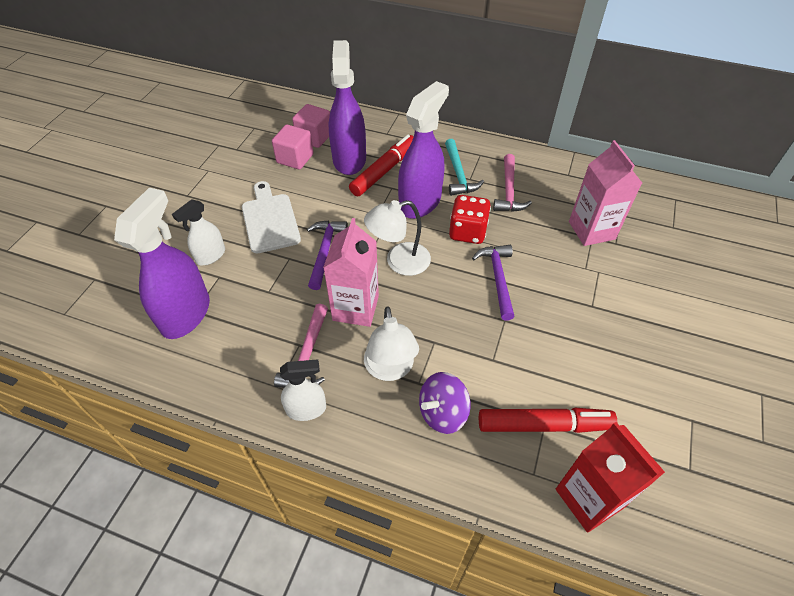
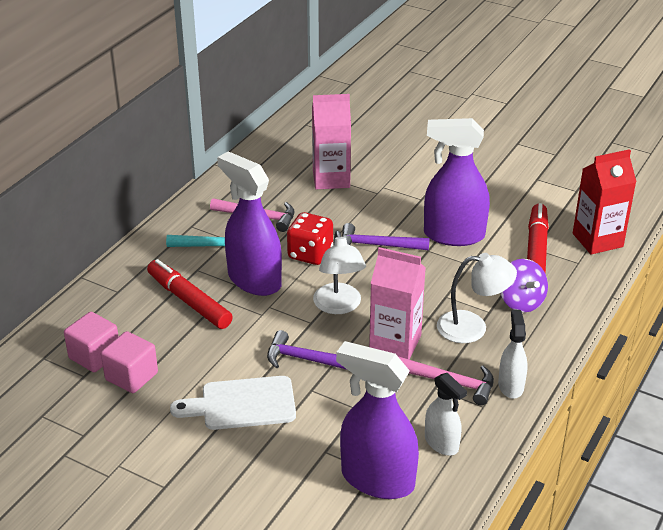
camera: 80 degrees left, 15 degrees down
white spray bottle [172,199,225,265] -> white spray bottle moved to [425,373,467,455]
purple spray bottle [328,40,366,175] -> purple spray bottle moved to [424,118,490,246]

